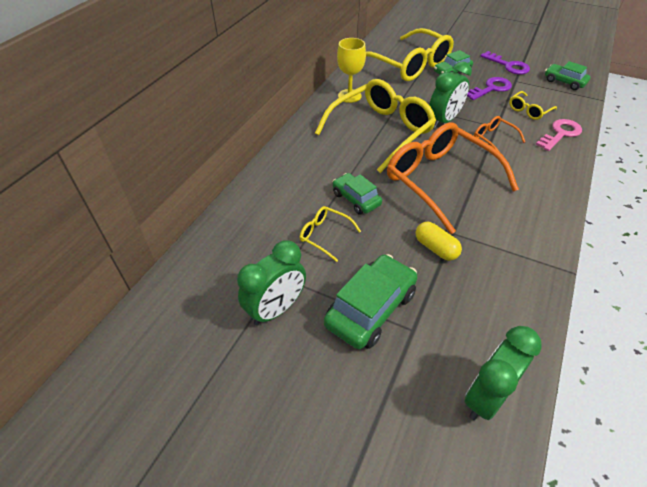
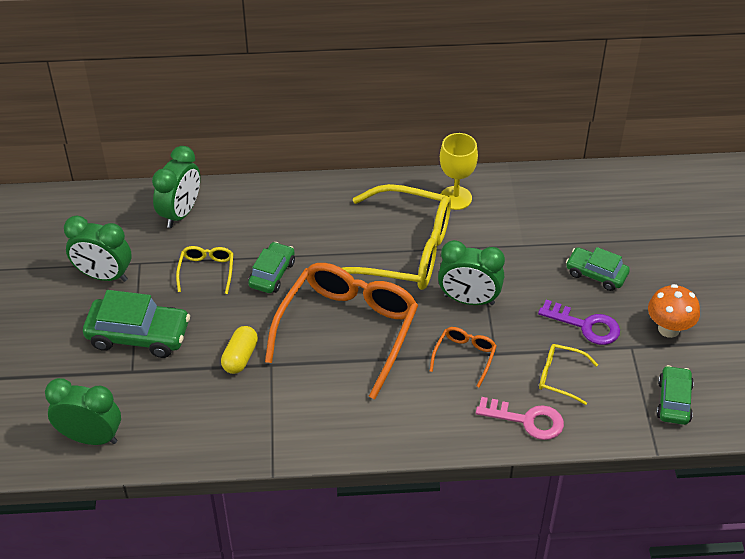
camera: 60 degrees right, 0 degrees up
yellow glasses [366,28,454,81] -> none
purple key [481,51,530,74] -> orange mushroom [648,284,700,338]
none -> green clock [152,146,200,228]

